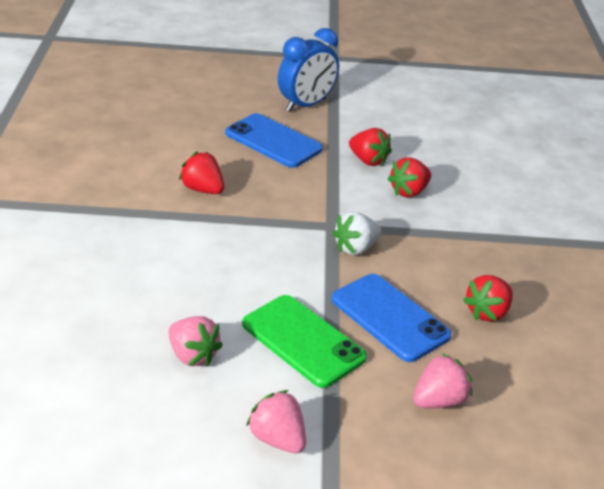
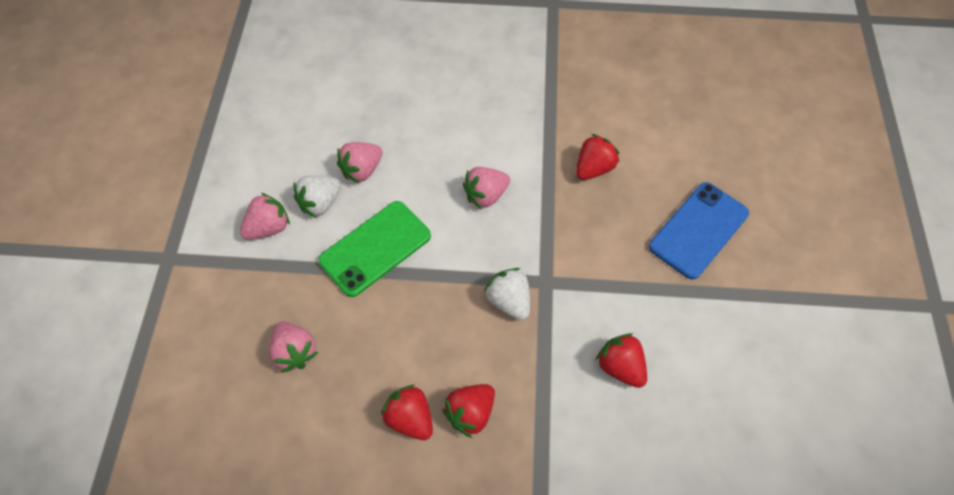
camera: 95 degrees right, 25 degrees up
blue clock [278,28,339,112] -> none
blue phone [331,274,452,362] -> none
red strawberry [349,128,392,166] -> red strawberry moved to [442,384,495,438]
none -> white strawberry [294,176,341,218]
none -> pink strawberry [463,167,510,209]

